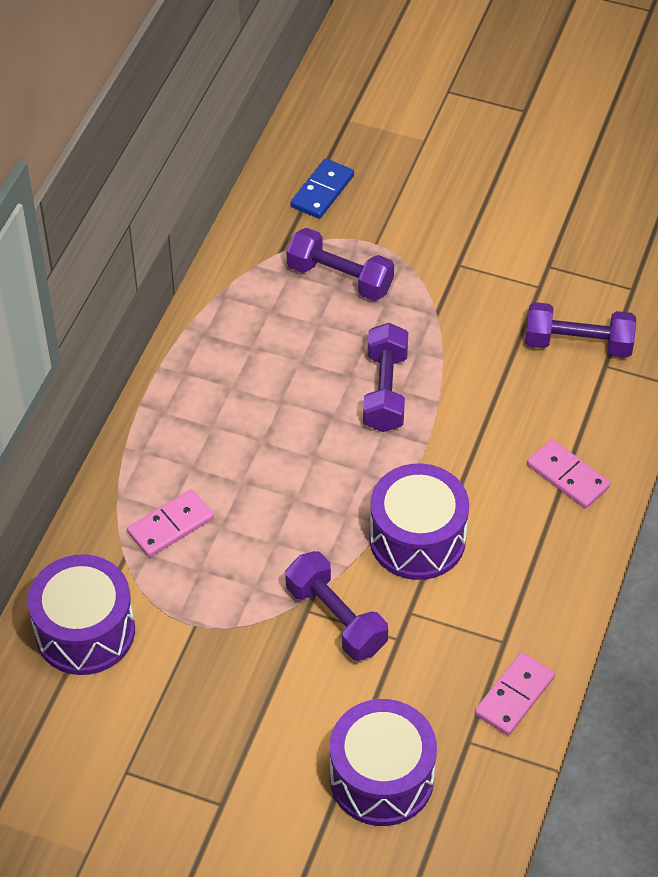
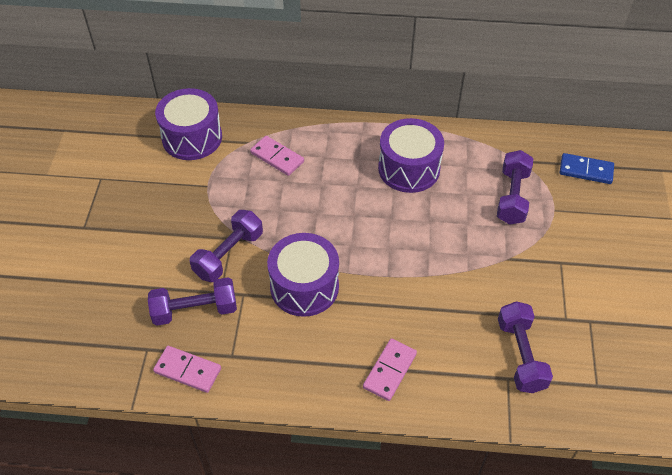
camera: 75 degrees right, 0 degrees up
purple drum [330,699,437,826] -> purple drum moved to [378,118,444,193]
purple dumbbell [363,323,408,432] -> purple dumbbell moved to [148,277,237,325]

